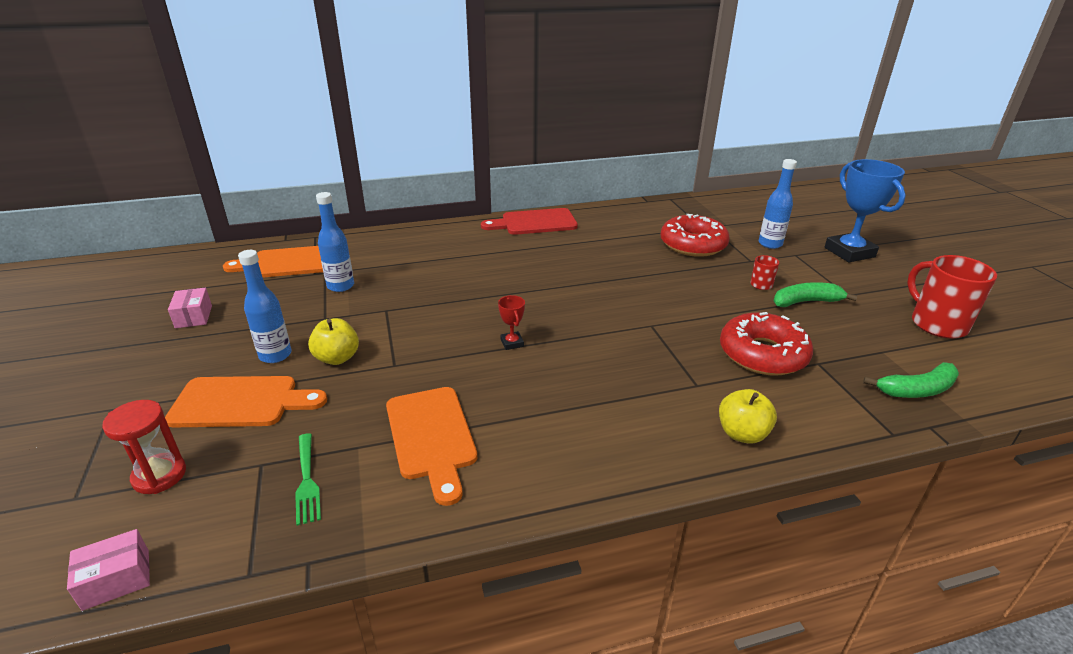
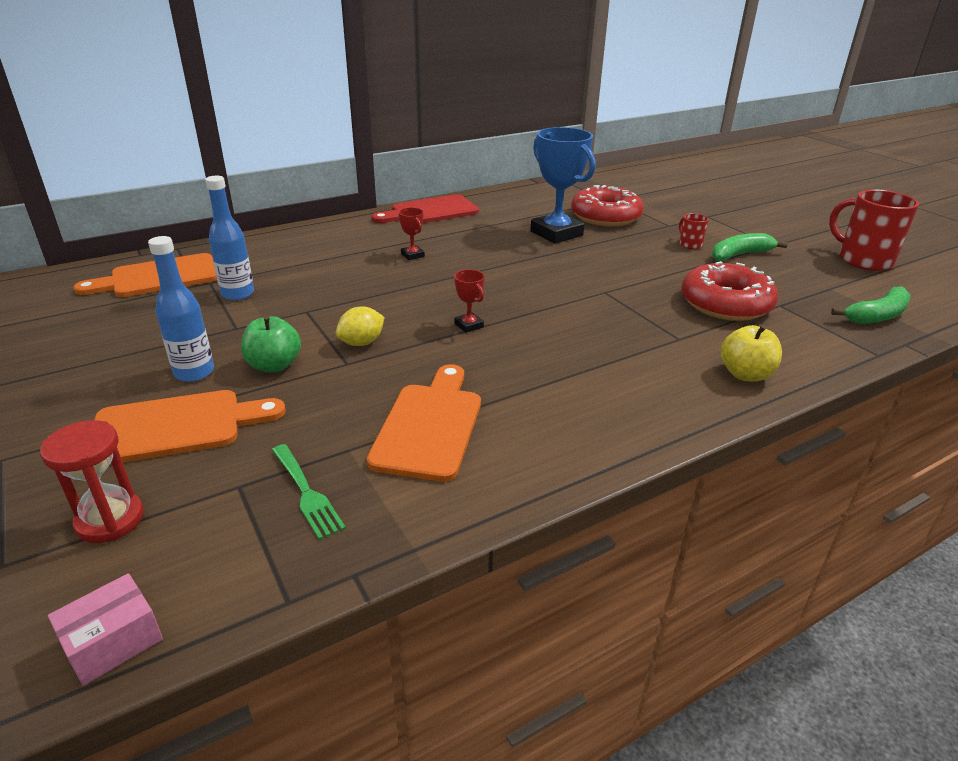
camera: 15 degrees left, 0 degrees up
pink box [168,287,212,328] -> none
yellow apple [308,318,359,365] -> green apple [241,315,301,372]
orange cutting board [386,387,477,506] -> orange cutting board turned 135 degrees counterclockwise [367,364,481,482]
blue bottle [759,159,797,249] -> none
blue trophy [825,159,906,262] -> blue trophy moved to [530,127,596,244]
none -> yellow lemon [336,307,385,346]
none -> red trophy [398,207,425,260]

